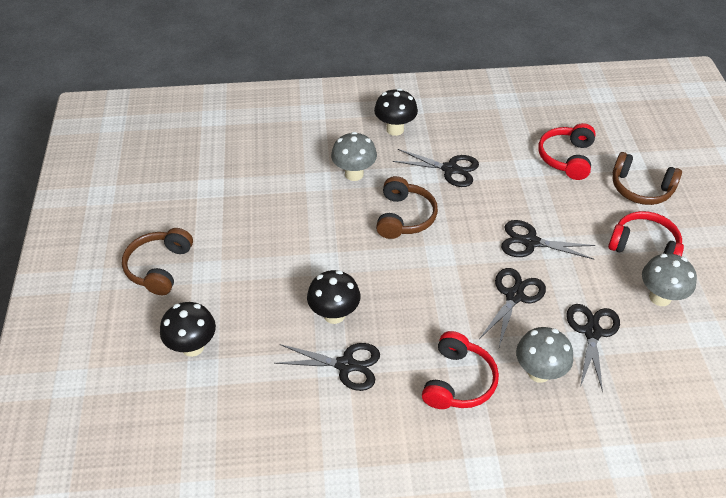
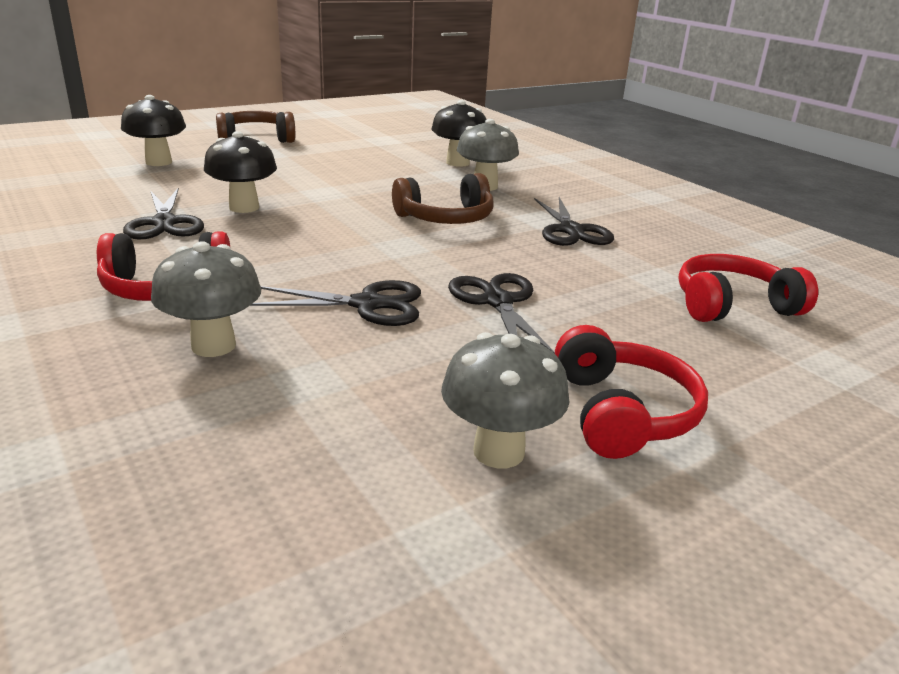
camera: 60 degrees right, 20 degrees down
black mushroom [374,88,418,136] -> black mushroom moved to [431,100,487,167]
black scissors [566,304,620,393] -> none
brown headphones [613,152,682,205] -> none

